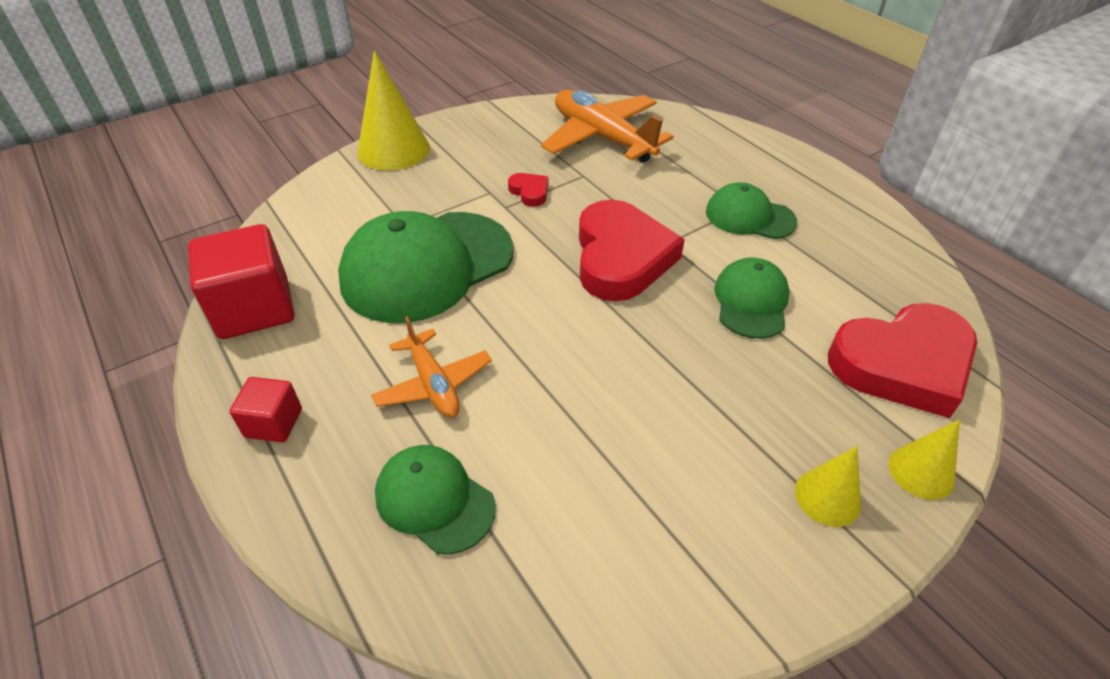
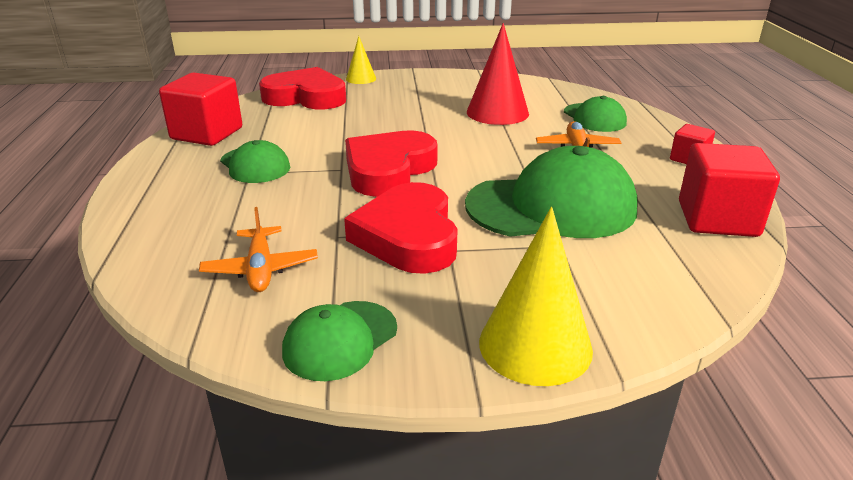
camera: 150 degrees left, 15 degrees down
red heart [508,173,548,207] -> red heart [344,182,458,274], size x2.36
orange plane [541,90,674,163] -> orange plane [199,207,318,292], size x0.58
green cap [714,257,790,339] -> green cap moved to [282,301,397,381]
yellow cone [795,446,861,527] -> none
none -> red cube [159,73,242,146]
none -> red cone [467,23,529,125]

